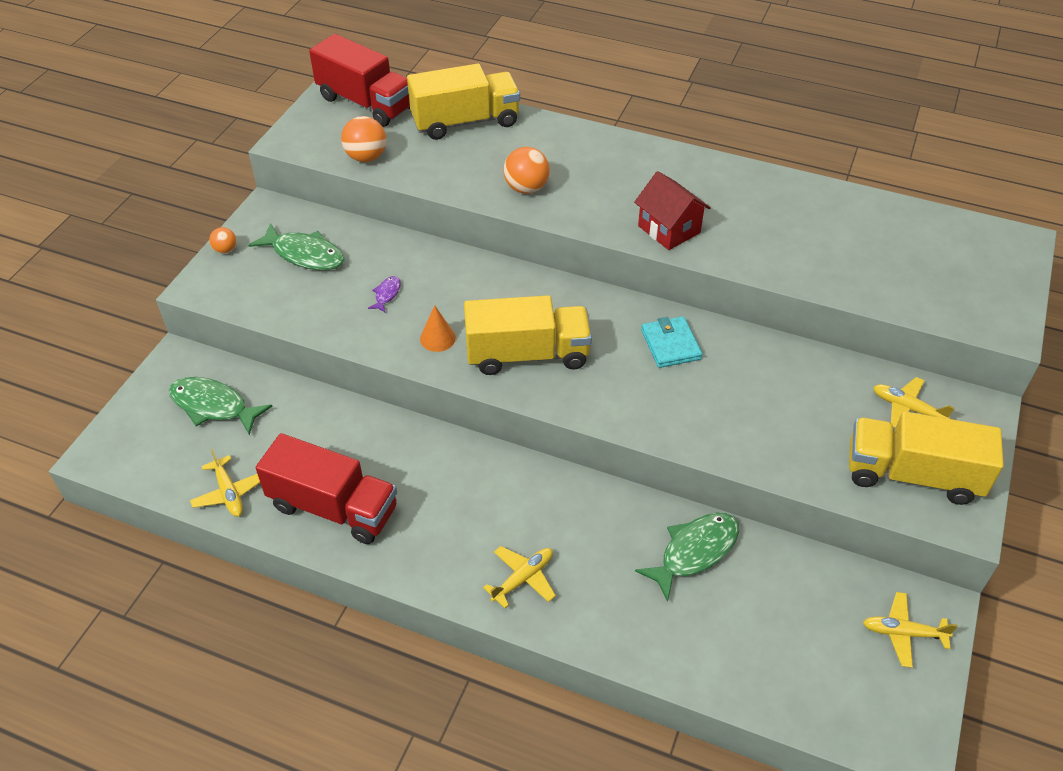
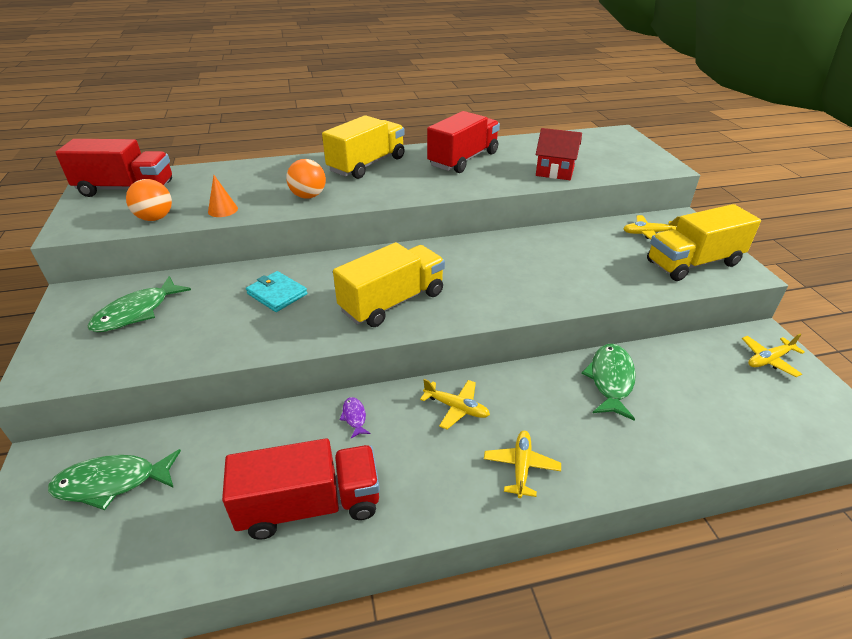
camera: 35 degrees left, 10 degrees down
yellow plane [190,449,260,517] -> yellow plane moved to [420,379,490,429]
orange ball [209,227,236,254] -> none
green fish [248,223,344,270] -> green fish turned 135 degrees clockwise [87,276,191,332]
purple fish [368,276,401,313] -> purple fish moved to [339,397,371,438]
yellow truck [407,63,520,140] -> yellow truck moved to [322,115,405,179]
orange cone [420,305,456,352] -> orange cone moved to [208,175,238,217]
red house [634,171,711,250] -> red house moved to [536,128,582,180]
turquoise wallet [641,316,703,368] -> turquoise wallet moved to [246,271,307,312]
none -> red truck [427,111,500,173]

